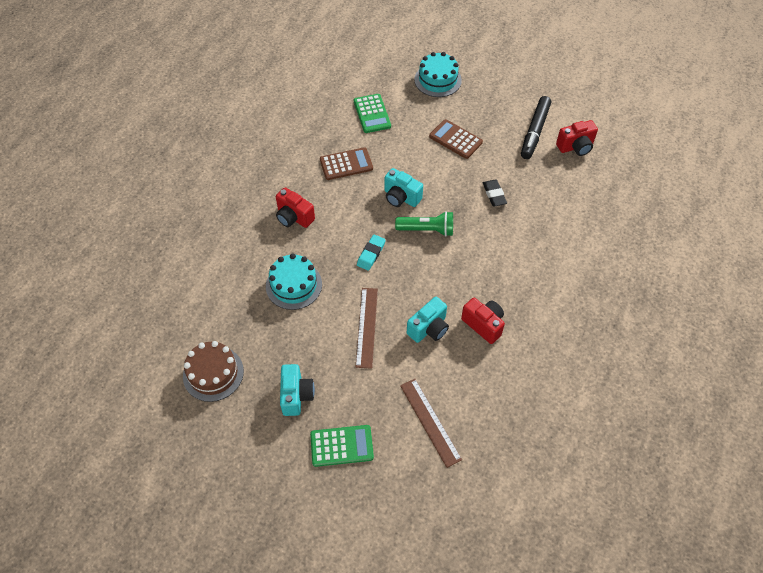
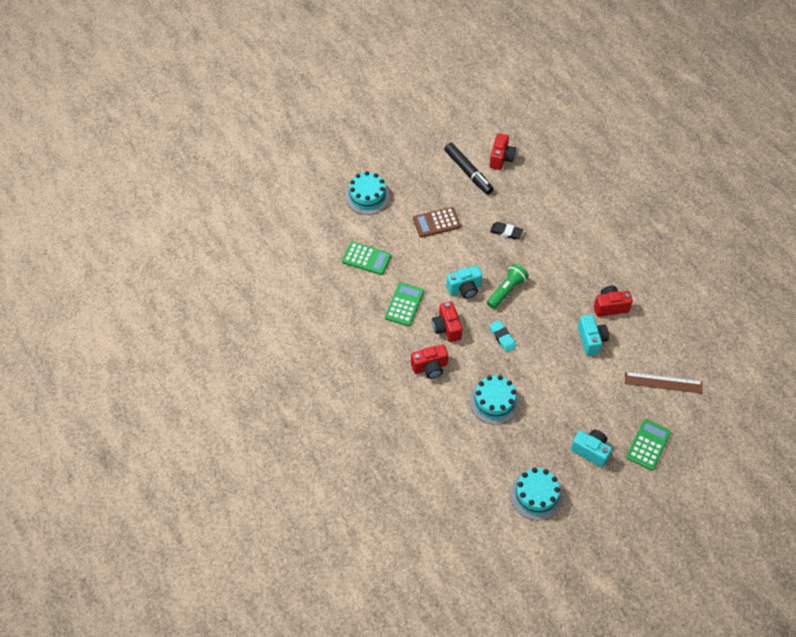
camera: 55 degrees left, 0 degrees up
brown cake [183,341,244,402] -> turquoise cake [510,468,563,520]
brown calculator [320,147,373,180] -> green calculator [385,282,424,326]
brown ruler [356,288,378,369] -> none
none -> red camera [432,301,462,342]

